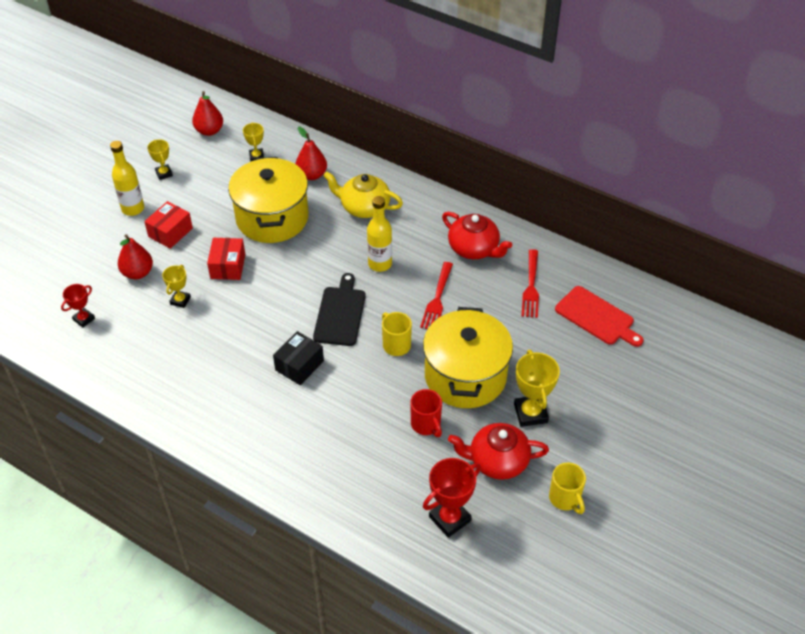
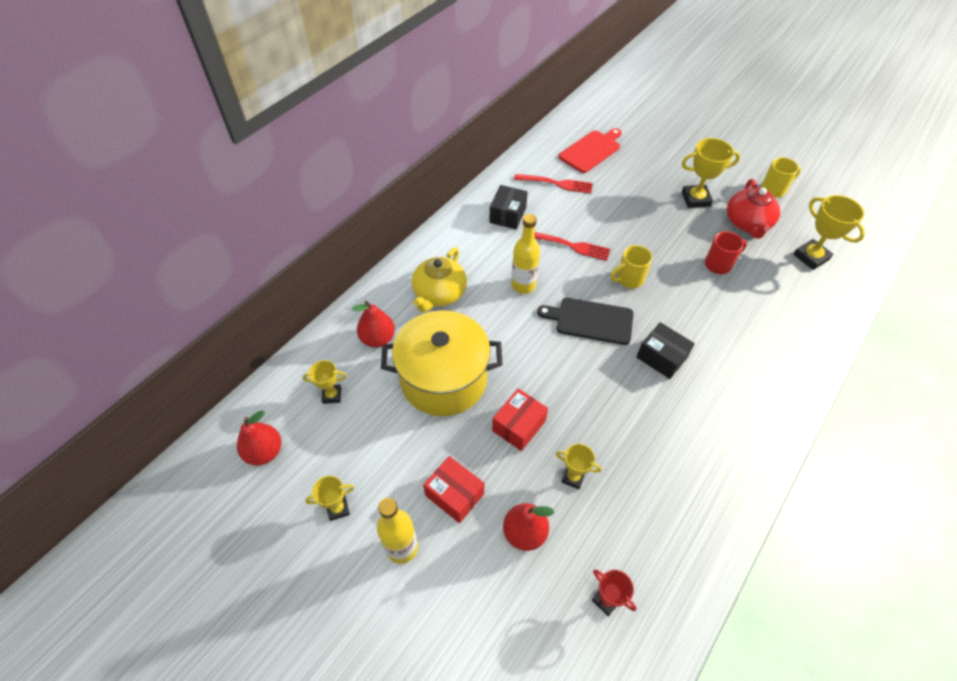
camera: 85 degrees left, 5 degrees up
red box [207,238,245,280] -> red box turned 60 degrees counterclockwise [492,389,548,451]
yellow pot [423,307,513,408] -> none
red trophy [423,458,481,538] -> yellow trophy [793,195,865,270]
red teapot [442,212,512,259] -> black box [489,185,528,229]

